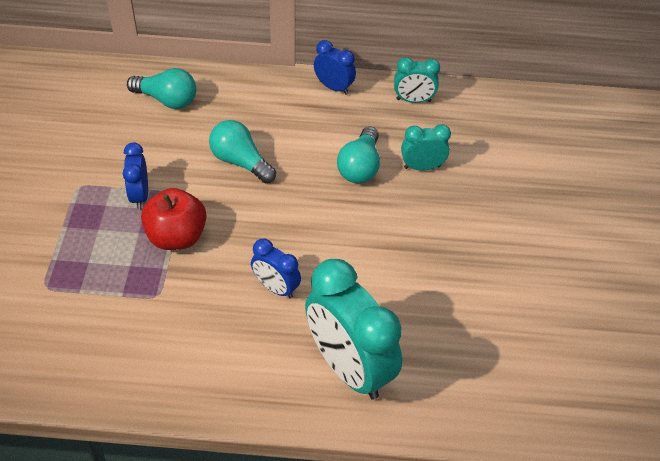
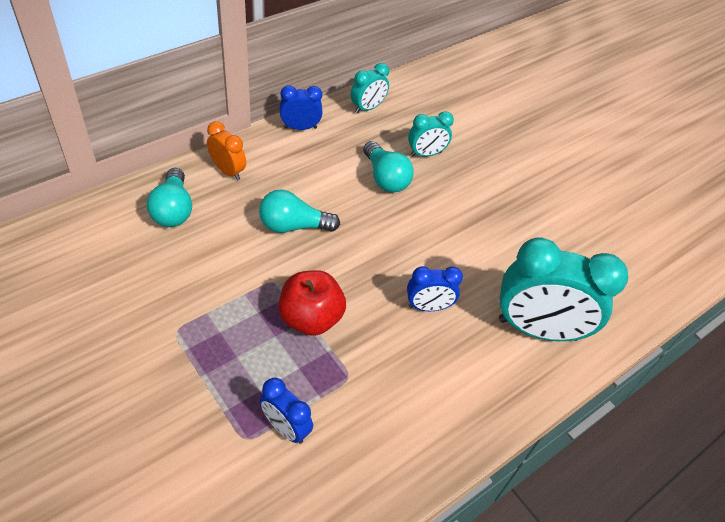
camera: 45 degrees left, 0 degrees up
blue clock [123,143,148,209] -> blue clock moved to [260,378,313,444]
turquoise light bulb [127,68,196,109] -> turquoise light bulb turned 105 degrees clockwise [147,168,192,227]
turquoise clock [401,124,451,171] -> turquoise clock turned 150 degrees counterclockwise [408,111,454,157]
none -> orange clock [207,121,246,180]

